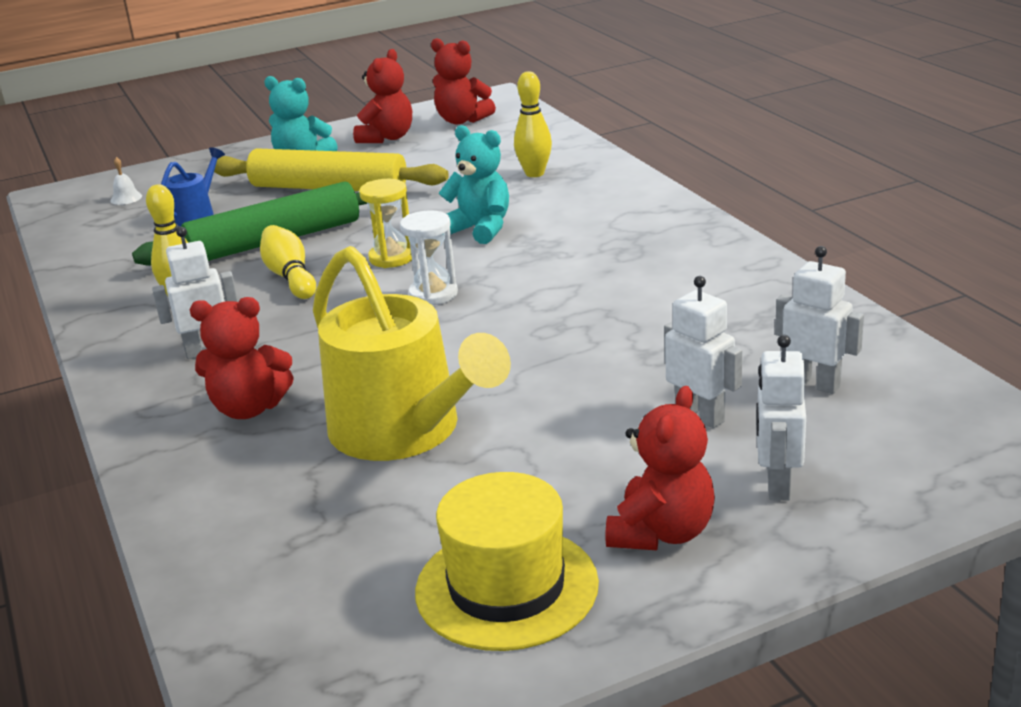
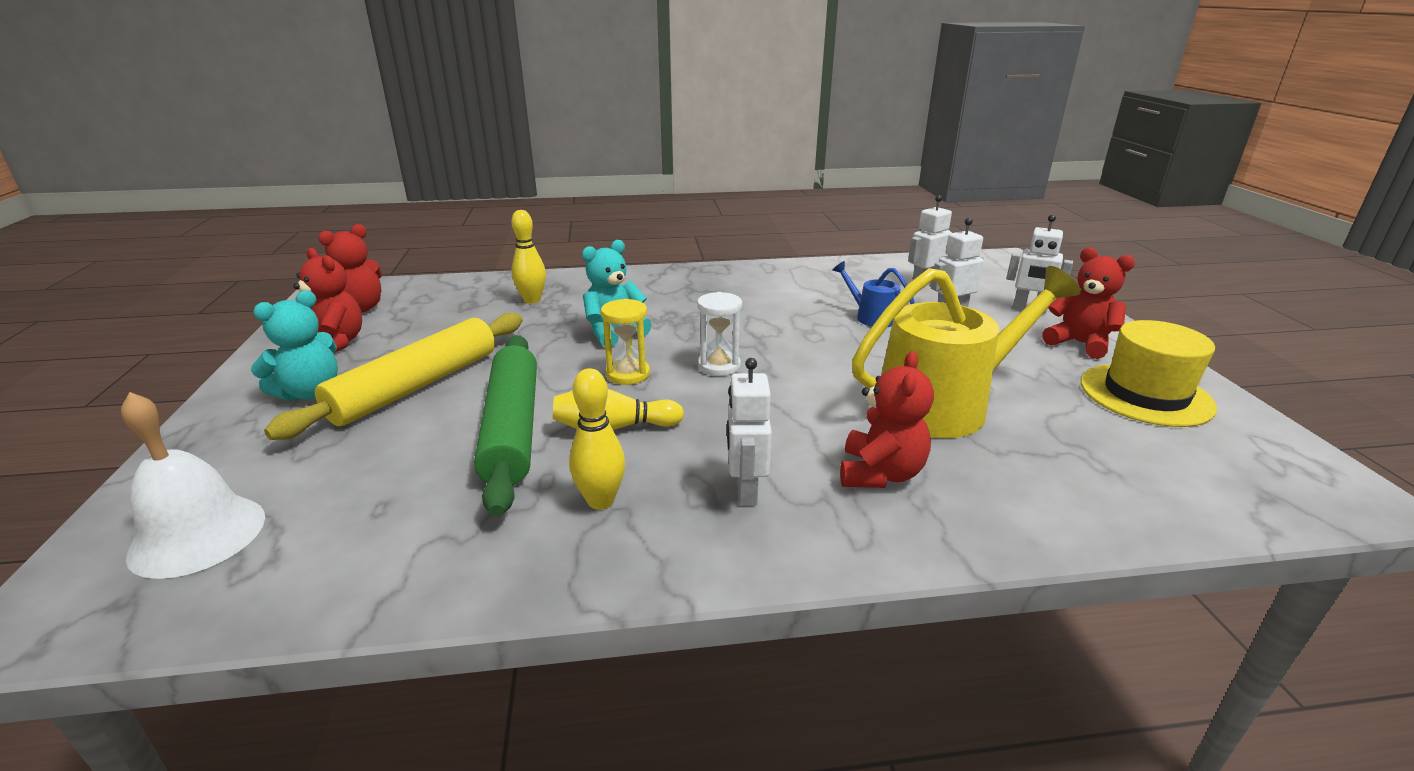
camera: 75 degrees left, 0 degrees up
white bell [110,157,142,205] -> white bell [121,392,265,579], size x2.44
blue watering can [161,147,225,226] -> blue watering can moved to [833,261,915,327]

